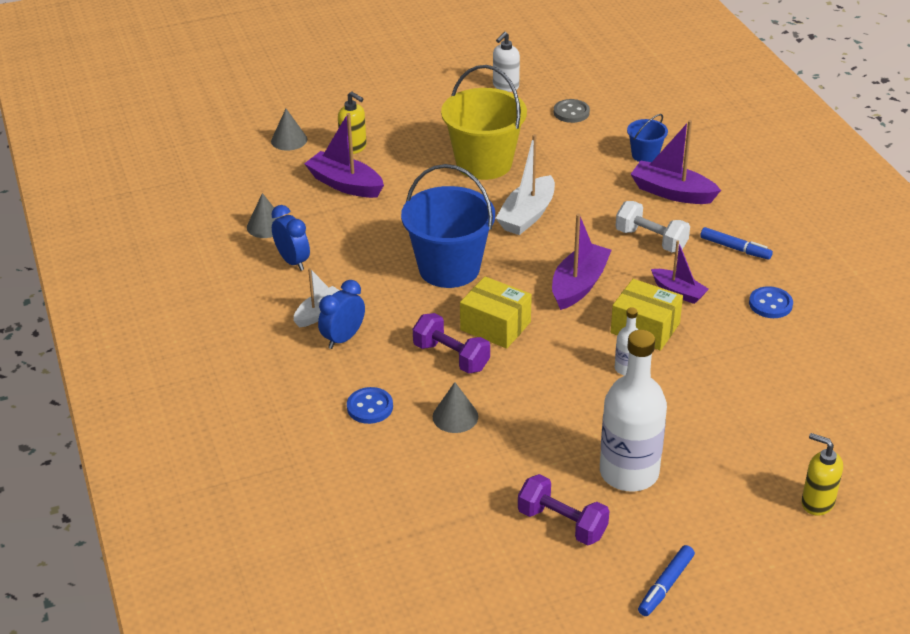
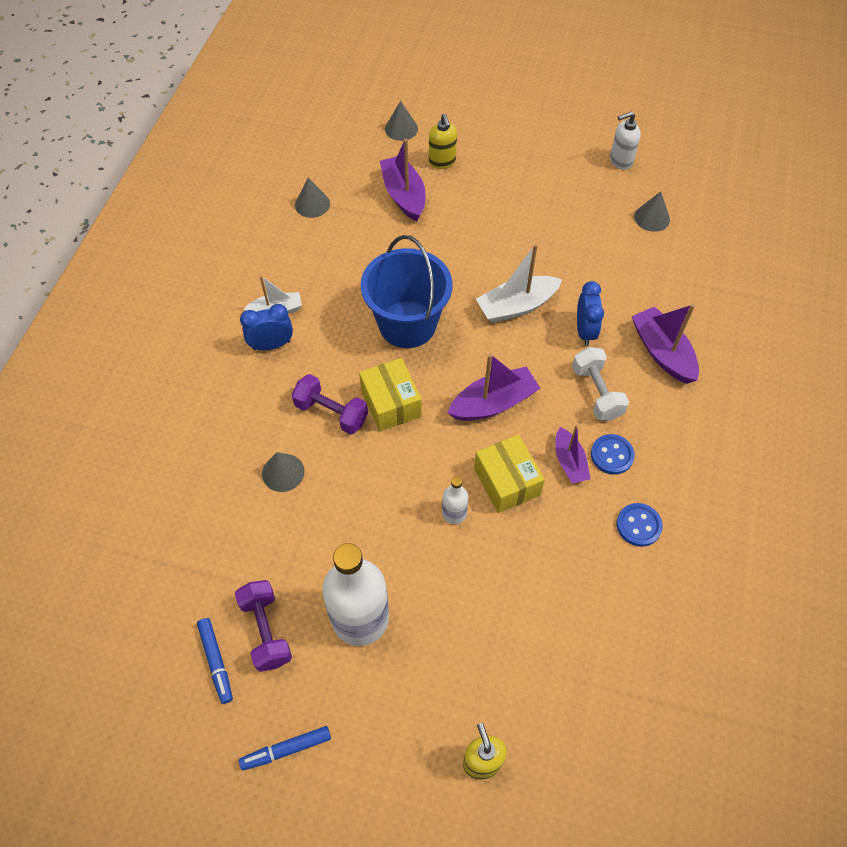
camera: 35 degrees right, 20 degrees up
blue clock [271,205,310,271] -> blue clock moved to [577,281,604,346]
blue button [347,387,393,424] -> blue button moved to [591,434,635,475]
purple dumbbell [413,313,490,374] -> purple dumbbell turned 45 degrees counterclockwise [292,374,368,435]
yellow bucket [441,65,527,180] -> none
grey button [554,99,590,123] -> grey cone [634,192,670,232]
blue bucket [627,114,668,162] -> none
blue marker [700,227,773,260] -> blue marker moved to [197,618,233,704]

